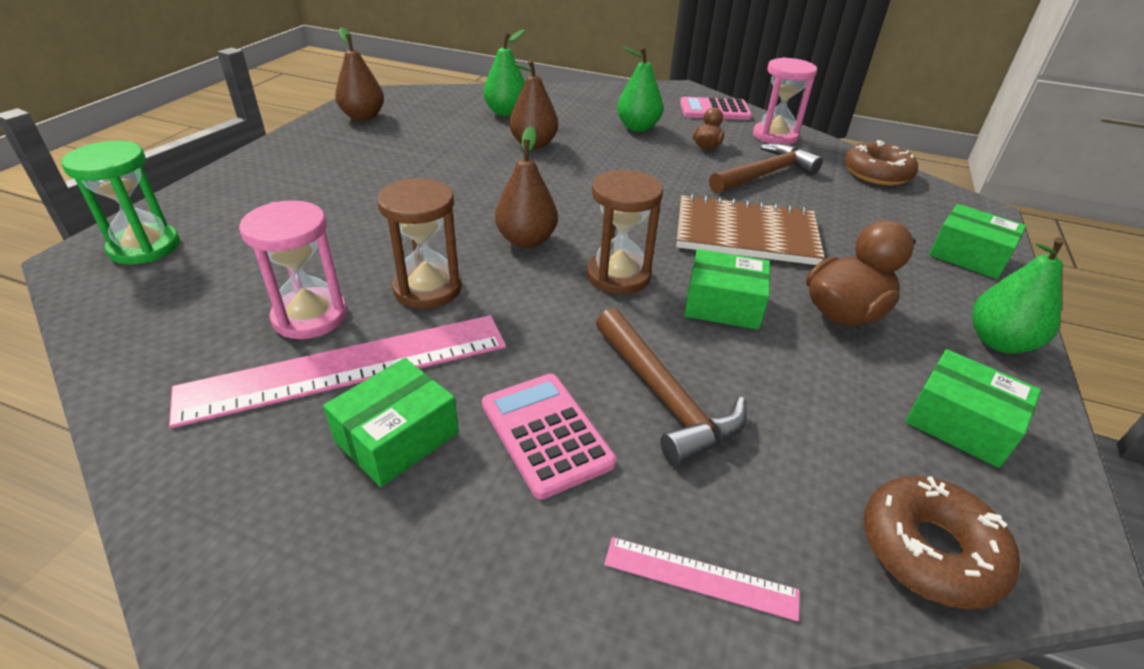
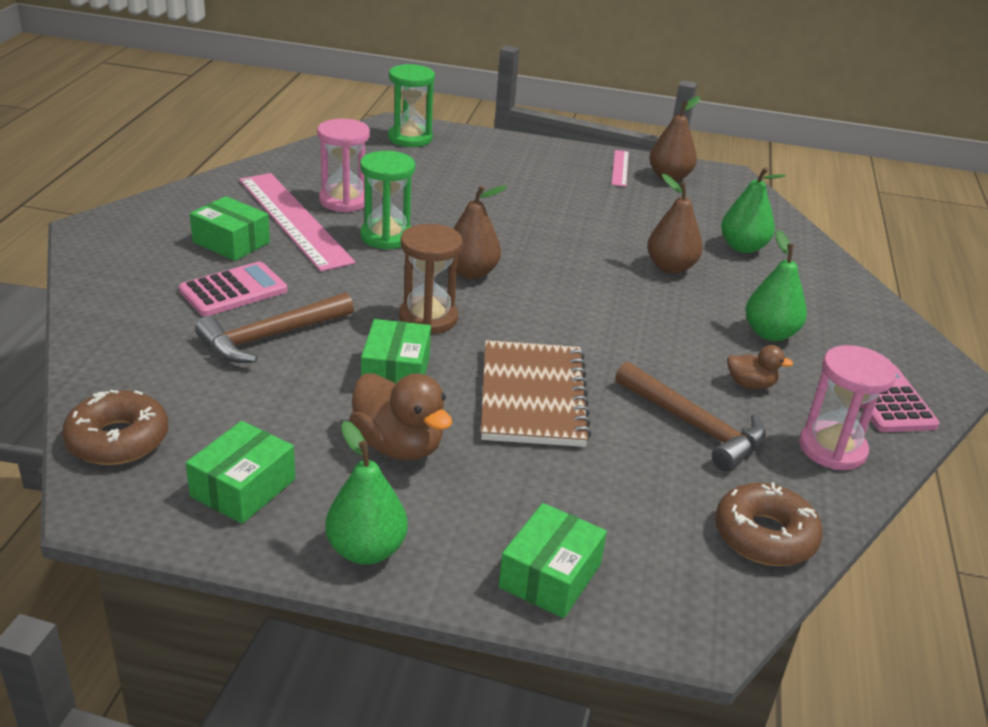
camera: 80 degrees right, 5 degrees down
brown hourglass [377,178,462,309] -> green hourglass [360,151,415,249]
pink ruler [604,537,800,621] -> pink ruler moved to [612,150,629,187]

